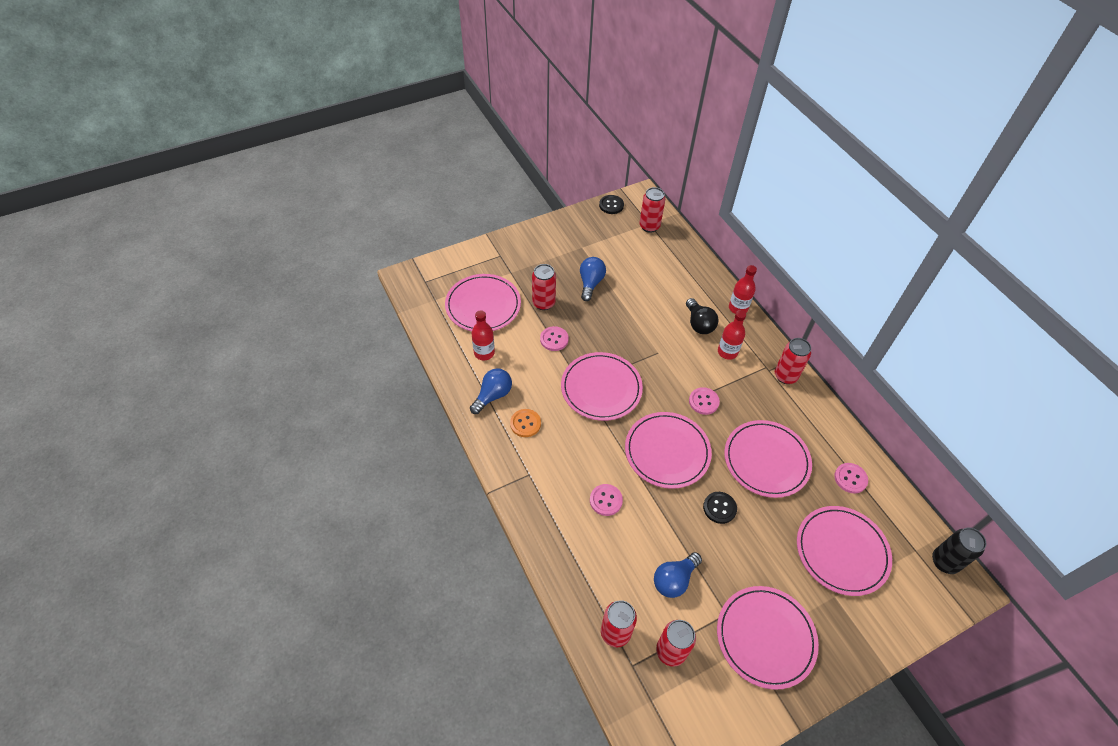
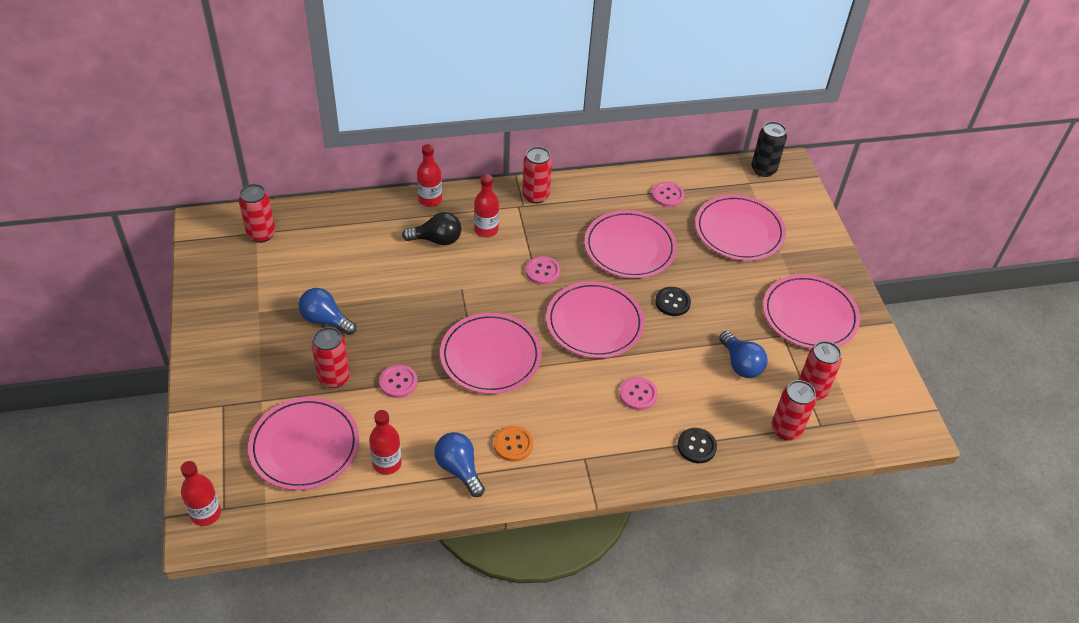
camera: 75 degrees left, 5 degrees down
black button [599,195,624,214] -> black button moved to [677,428,717,463]
none -> red bottle [181,461,221,526]

